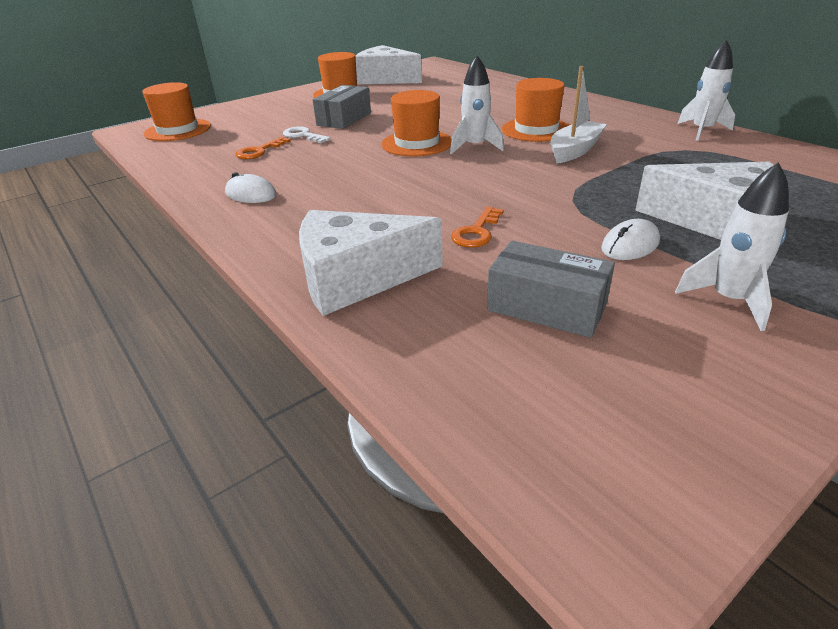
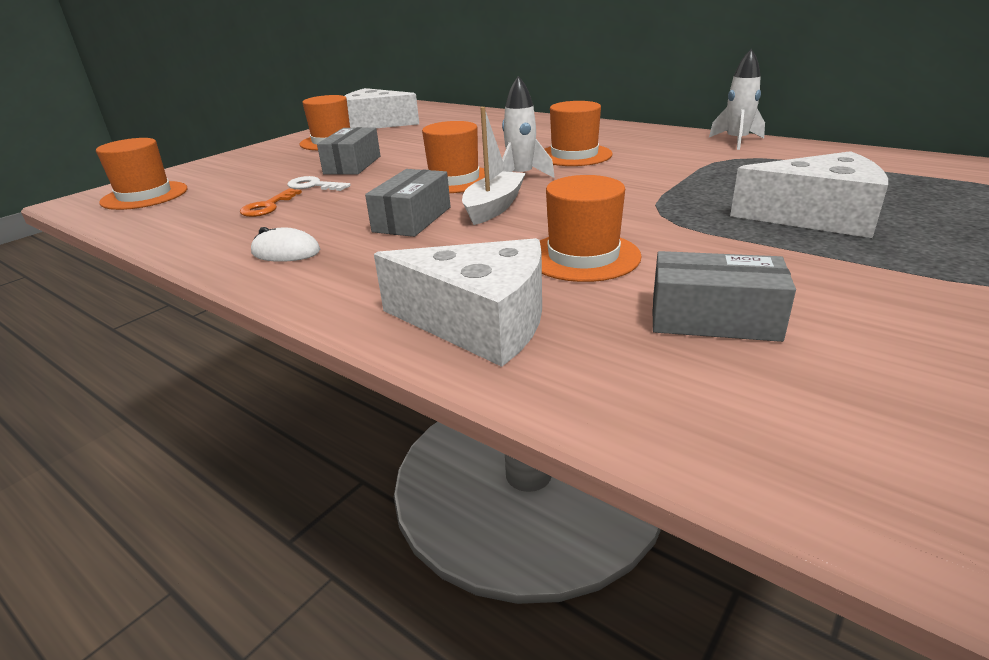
camera: 15 degrees left, 5 degrees down
white cheese [299,210,443,316] -> white cheese turned 135 degrees counterclockwise [374,238,542,367]
orange key [451,206,503,248] -> orange hat [540,175,642,282]
white boat [550,66,607,164] -> white boat moved to [462,107,526,225]
white mouse [601,219,660,260] -> none
white rocket [675,162,789,331] -> none
none -> grey box [365,169,451,237]

